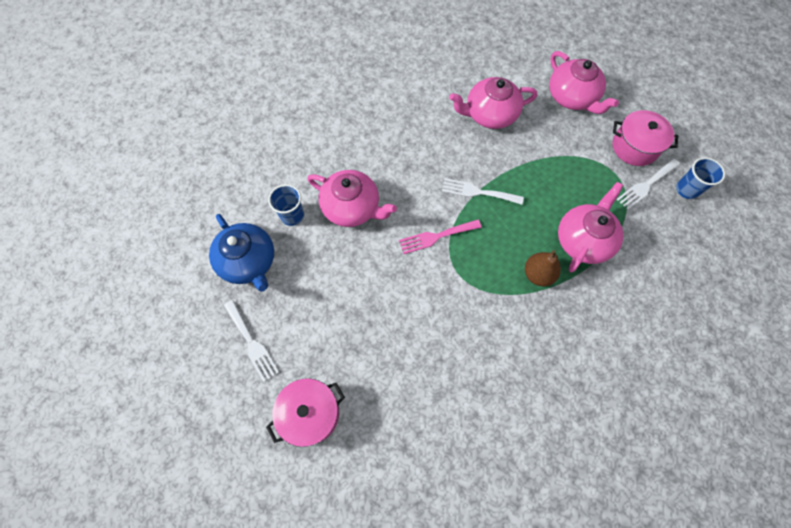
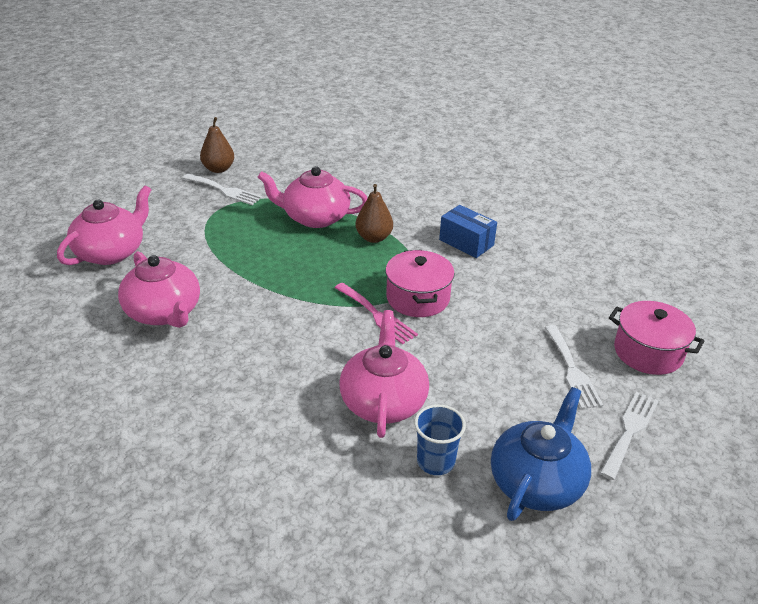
camera: 115 degrees left, 30 degrees down
white fork [442,178,524,205] -> white fork moved to [545,325,603,409]
pink pot [613,110,679,166] -> pink pot moved to [385,250,455,317]
blue cup [676,157,725,199] -> brown pear [200,117,234,173]
none -> blue box [439,205,497,258]

